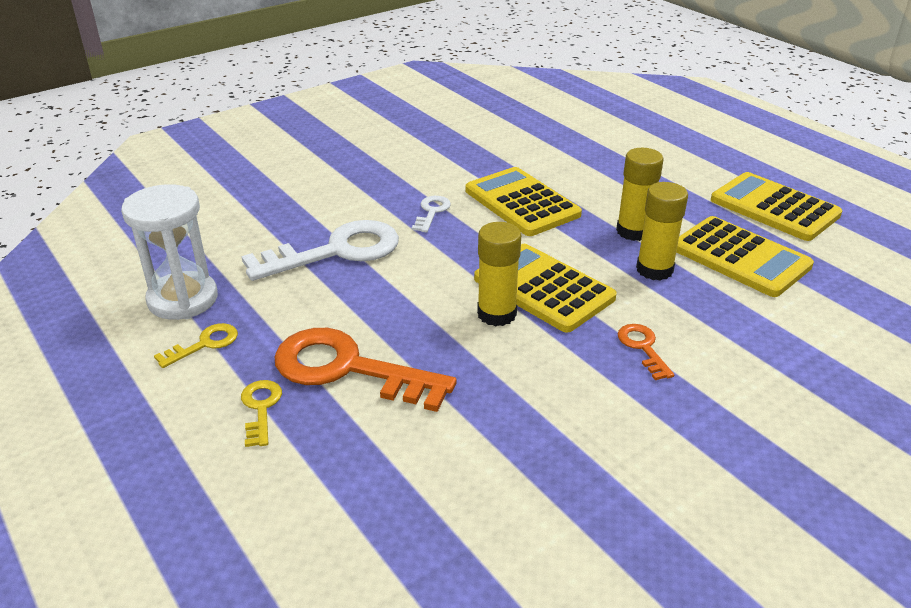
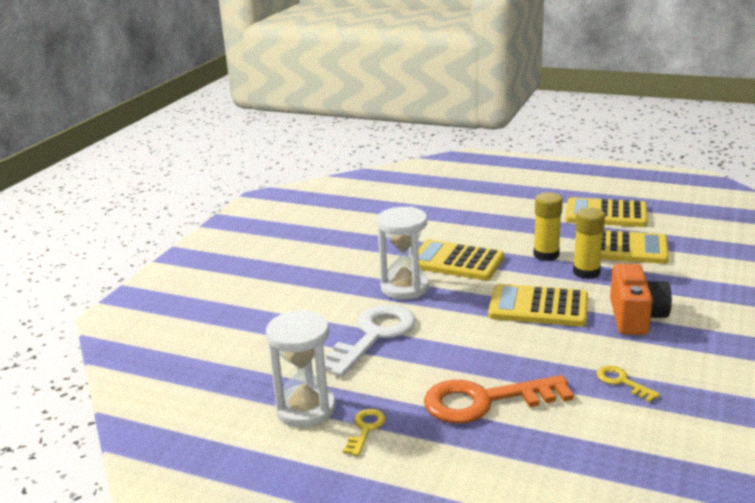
camera: 30 degrees left, 10 degrees down
yellow key [241,380,282,447] -> yellow key moved to [597,366,660,402]
white key [412,196,451,232] -> white hourglass [377,207,429,300]
yellow glue stick [477,222,521,327] -> none
orange key [618,324,674,380] -> orange camera [610,264,672,335]

